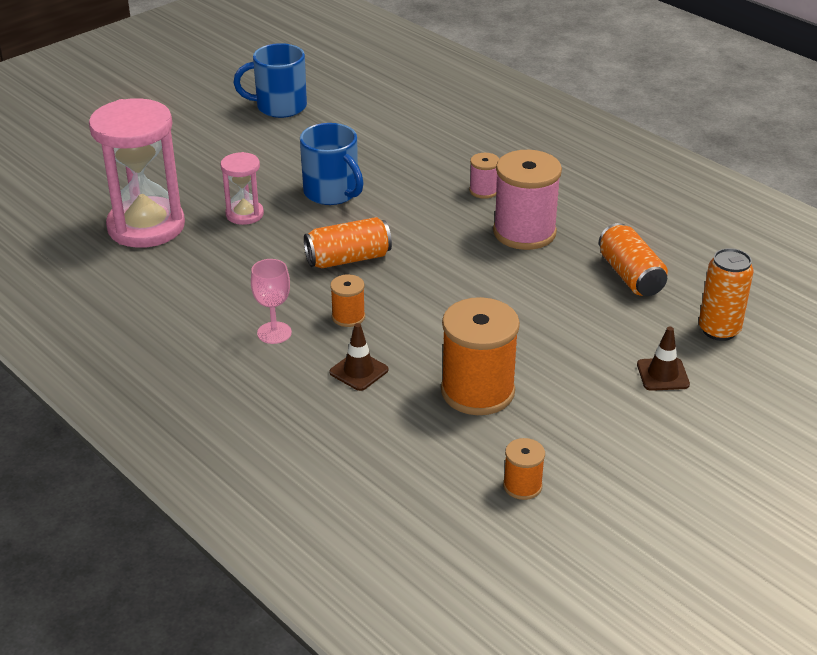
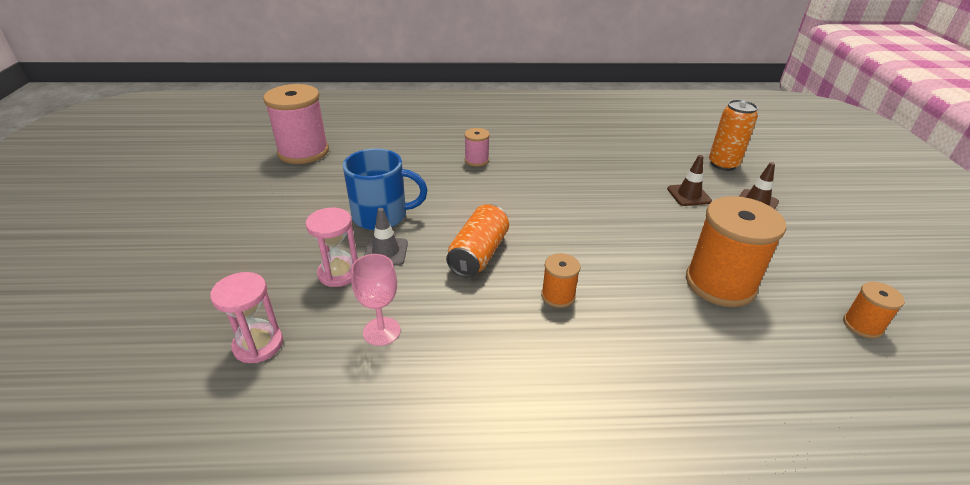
camera: 50 degrees left, 0 degrees up
pink hourglass [89,98,185,248] -> pink hourglass [210,272,283,363], size x0.50
blue mug [234,43,307,118] -> none
pink goblet [251,259,292,344] -> pink goblet moved to [351,254,401,346]
brown traffic cone [329,323,388,391] -> brown traffic cone moved to [667,155,712,206]
pink spool [493,150,562,250] -> pink spool moved to [263,84,329,164]
orange can [599,223,668,296] -> none
none -> grey traffic cone [364,208,408,266]

